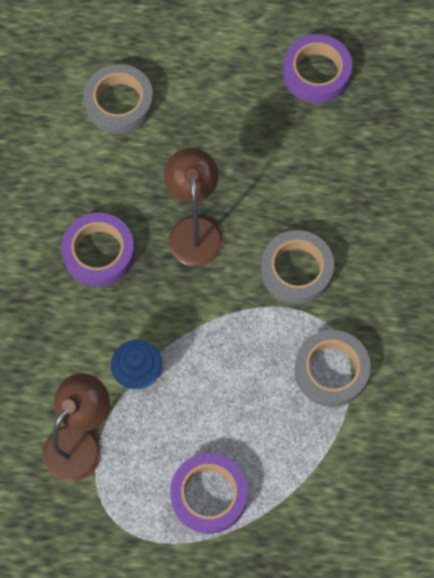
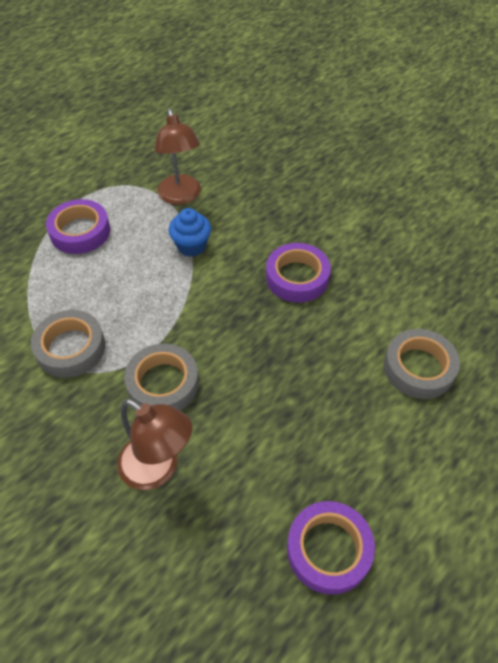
camera: 130 degrees right, 15 degrees down
brown lamp [164,148,223,266] -> brown lamp moved to [117,399,192,490]

